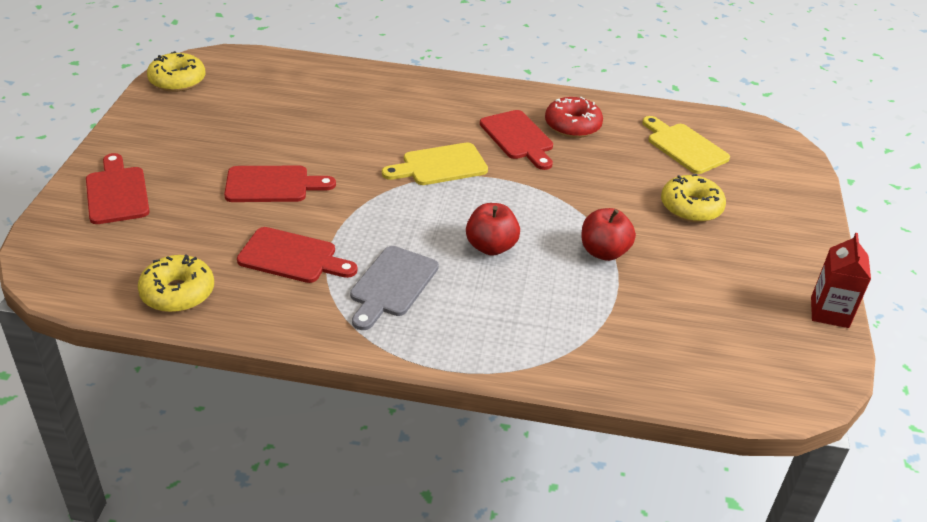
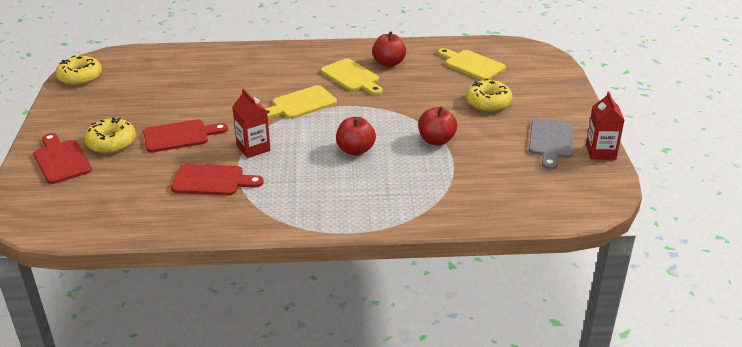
camera: 10 degrees left, 5 degrees down
yellow donut [138,254,214,312] -> yellow donut moved to [84,117,136,154]
grey cutting board [350,246,439,330] -> grey cutting board moved to [529,119,573,169]
red cutting board [480,110,553,170] -> yellow cutting board [321,58,383,95]
red donut [545,97,603,138] -> red apple [372,31,406,67]
none -> red carton [232,88,270,158]

